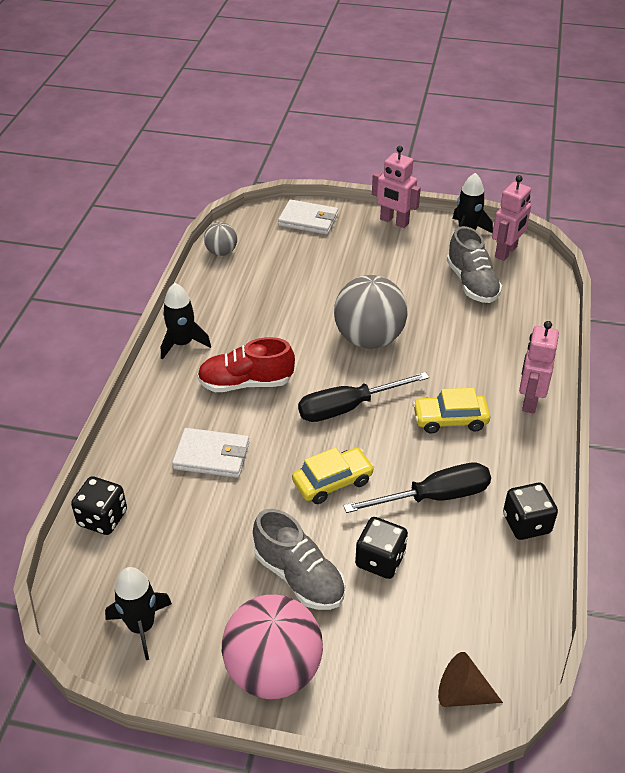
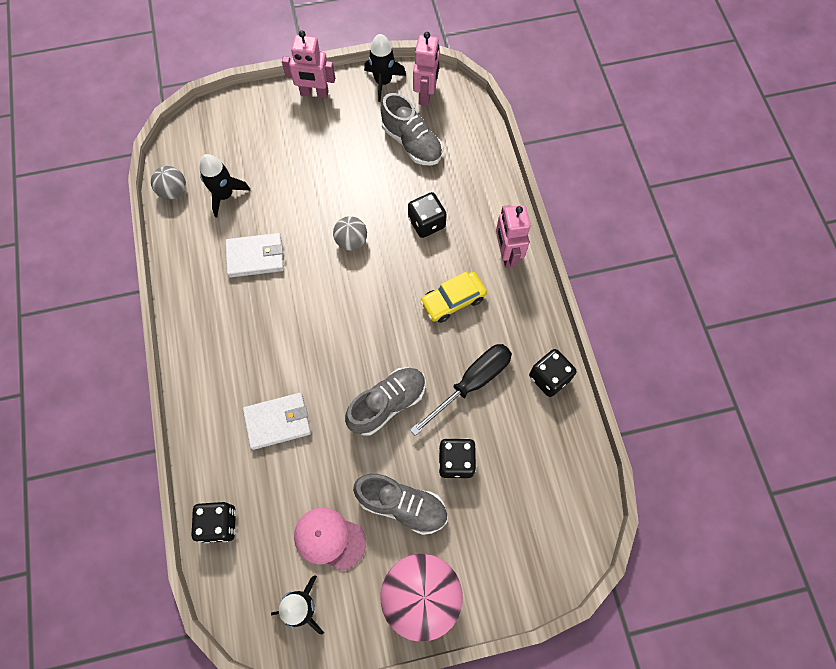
camera: 25 degrees left, 25 degrees up
black rocket [161,283,211,360] -> black rocket moved to [199,154,250,217]
red shoe [197,337,295,392] -> none
white wallet [278,199,338,235] -> white wallet moved to [225,233,284,278]
yellow car [292,447,374,504] -> grey shoe [345,367,426,436]
black screwdriver [298,372,429,422] -> none
grey ball [334,275,408,349] -> grey ball [333,216,367,251], size x0.51
brown cone [438,652,503,707] -> none
none -> pink cap [294,508,366,571]
none -> black dice [408,192,447,238]

